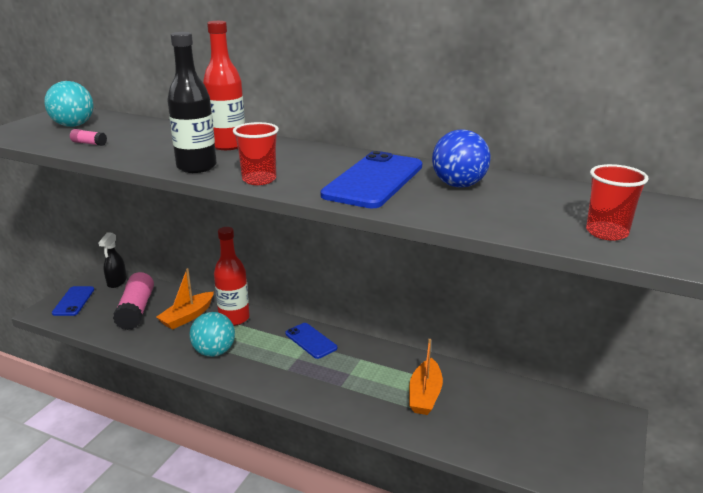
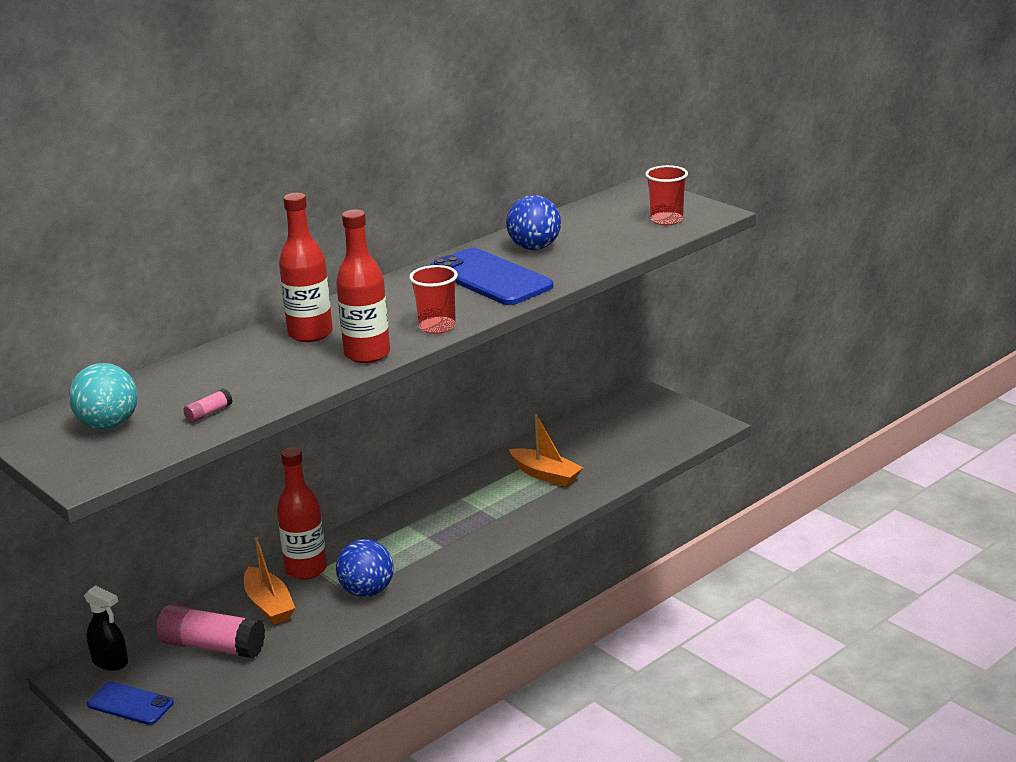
camera: 65 degrees left, 0 degrees up
black bottle [167,32,217,173] -> red bottle [336,209,390,363]
turquoise ball [190,312,235,357] -> blue ball [336,539,394,597]
blue phone [285,323,337,359] -> none

